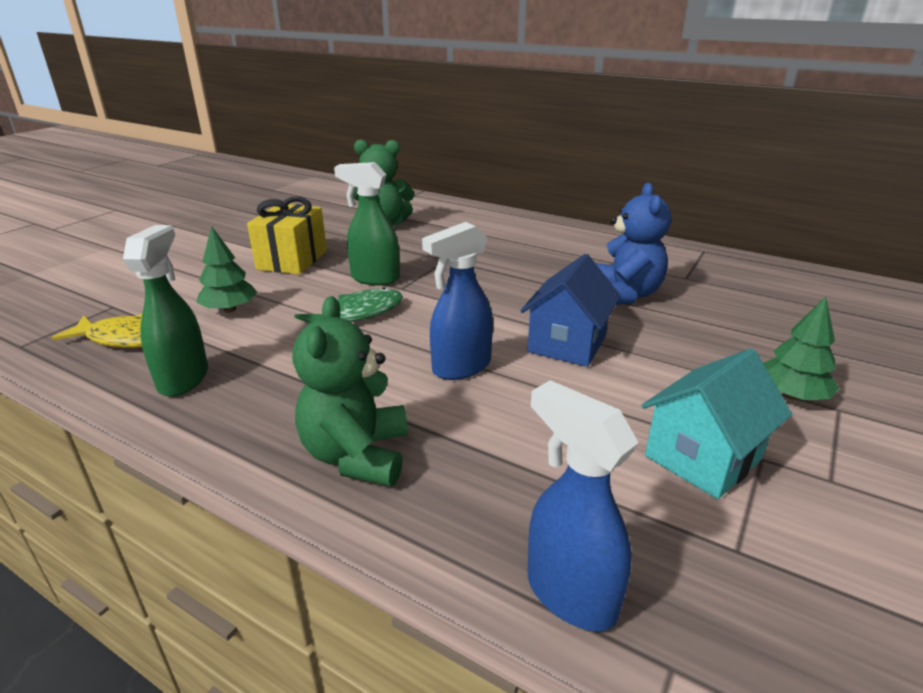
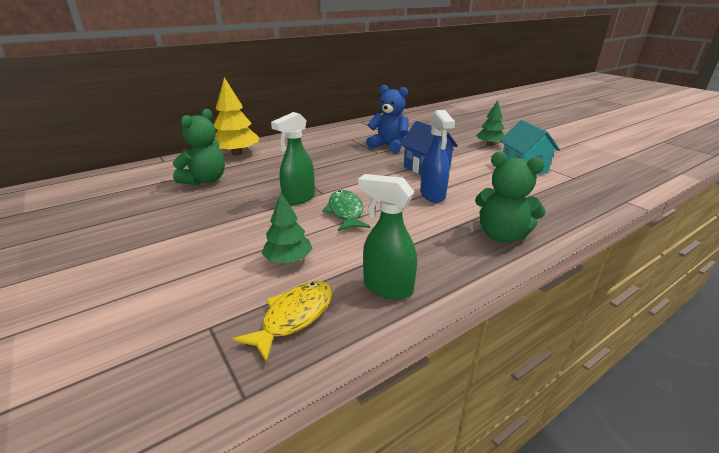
camera: 65 degrees left, 0 degrees up
yellow gift [247,197,327,275] -> none
blue spray bottle [528,380,639,631] -> none
none -> yellow tree [214,77,259,155]

